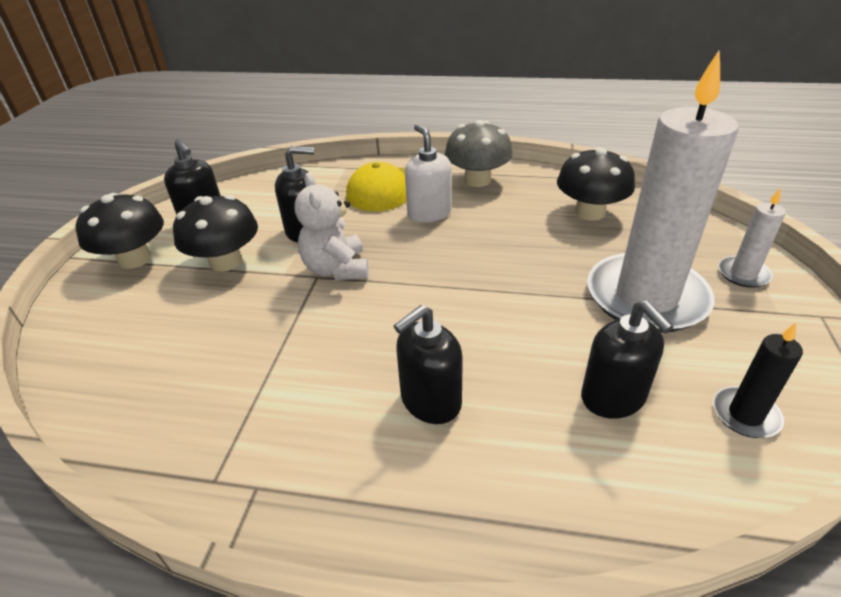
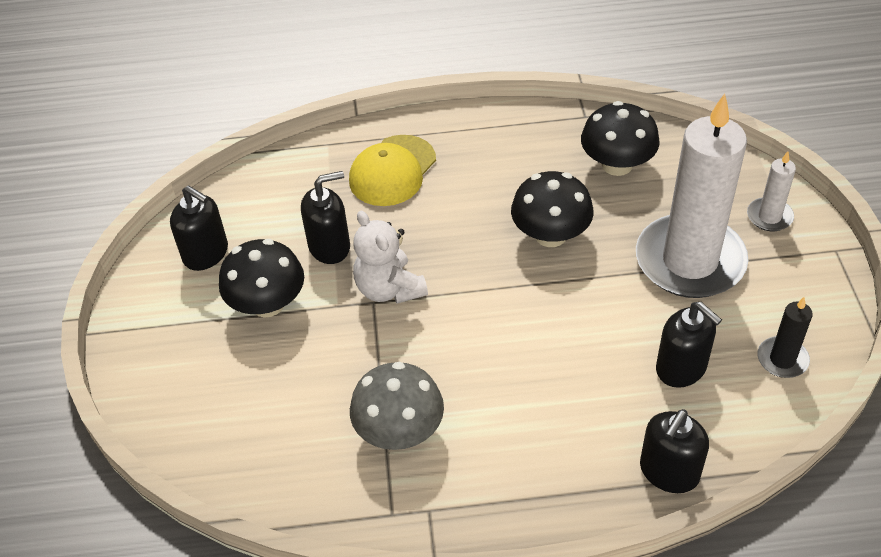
camera: 15 degrees left, 10 degrees up
black mushroom [75,193,164,269] -> black mushroom moved to [511,171,594,247]
black soap dispenser [394,305,463,424] -> black soap dispenser moved to [640,409,709,493]
white soap dispenser [405,124,452,222] -> none
grey mushroom [445,120,513,187] -> grey mushroom moved to [350,362,444,450]

